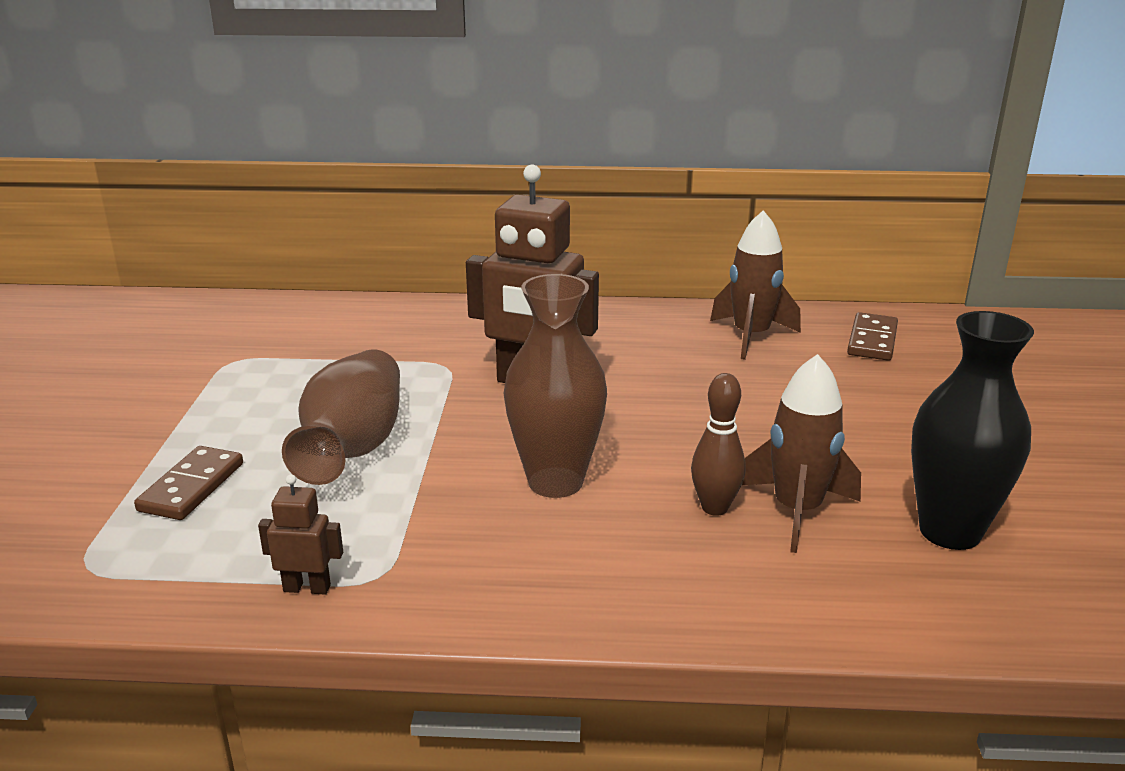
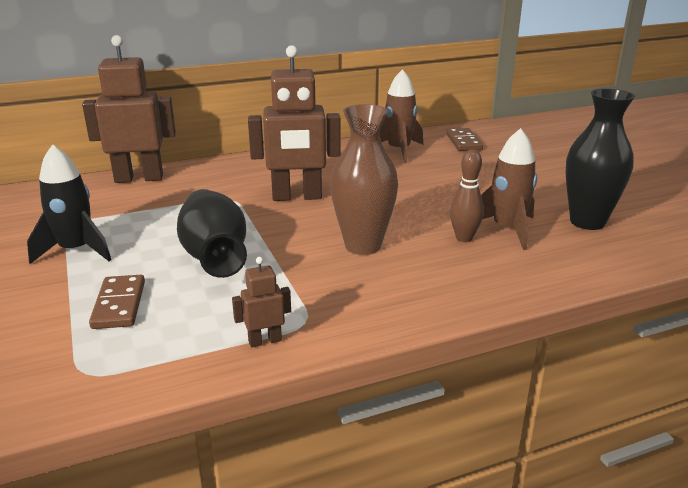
camera: 25 degrees left, 0 degrees up
brown vase [282,349,400,485] -> black vase [177,189,247,278]
none -> black rocket [27,144,112,264]
none -> brown robot [82,35,176,183]

